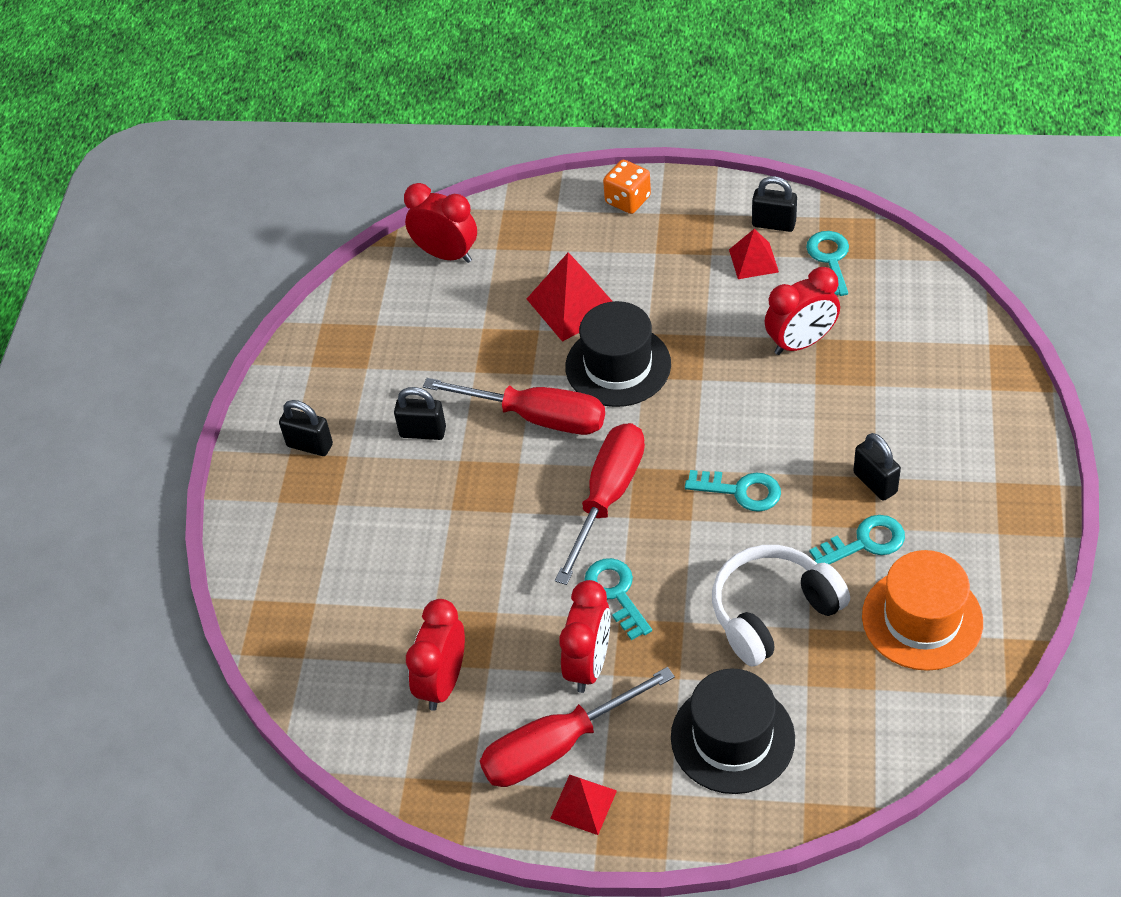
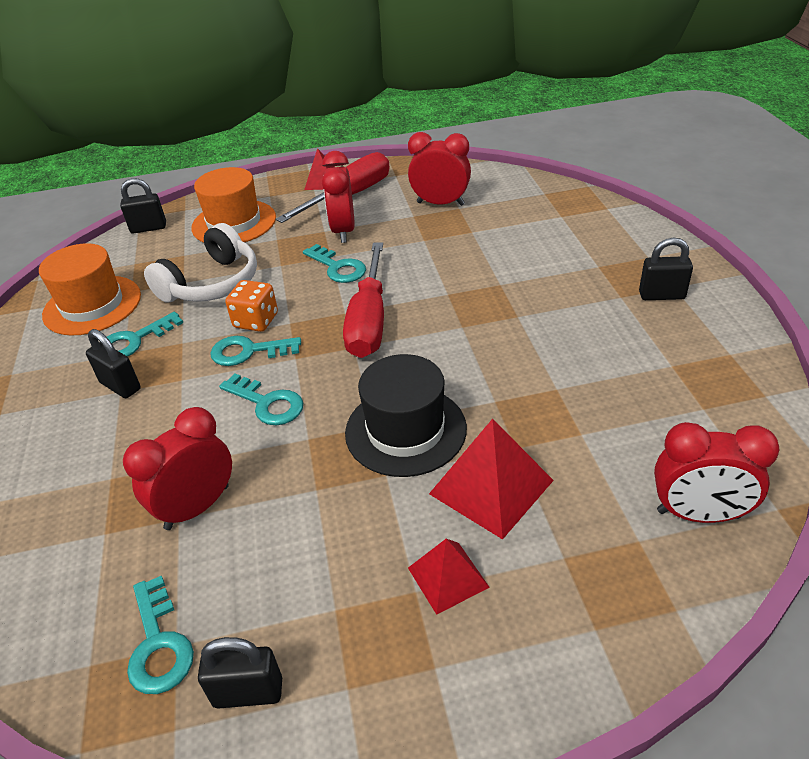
camera: 160 degrees right, 10 degrees down
black padlock [394,387,446,440] -> black padlock moved to [120,178,166,234]
red clock [406,599,465,711] -> red clock turned 75 degrees counterclockwise [408,132,471,206]
red screwdriver [423,378,605,435] -> none
orange dice [603,160,651,214] -> orange dice moved to [225,280,278,332]
black hat [671,668,795,794] -> orange hat [191,167,276,243]
red pyramid [729,229,779,279] -> red pyramid moved to [408,539,490,615]
none -> turquoise key [219,374,303,425]

